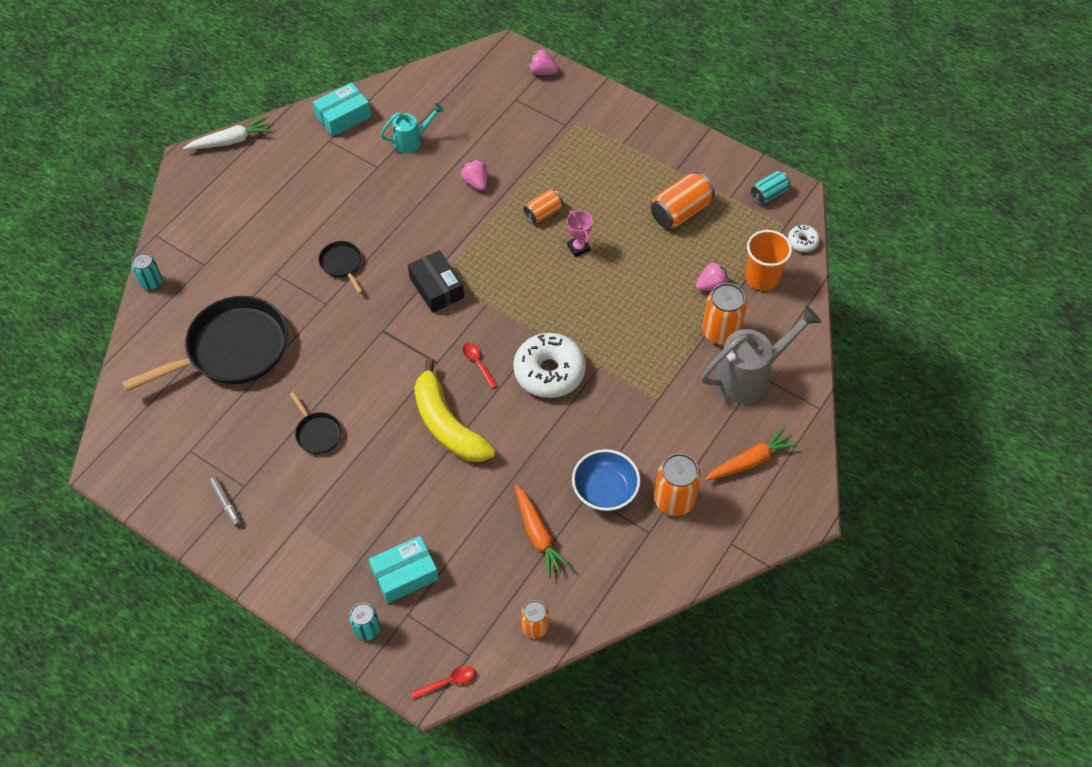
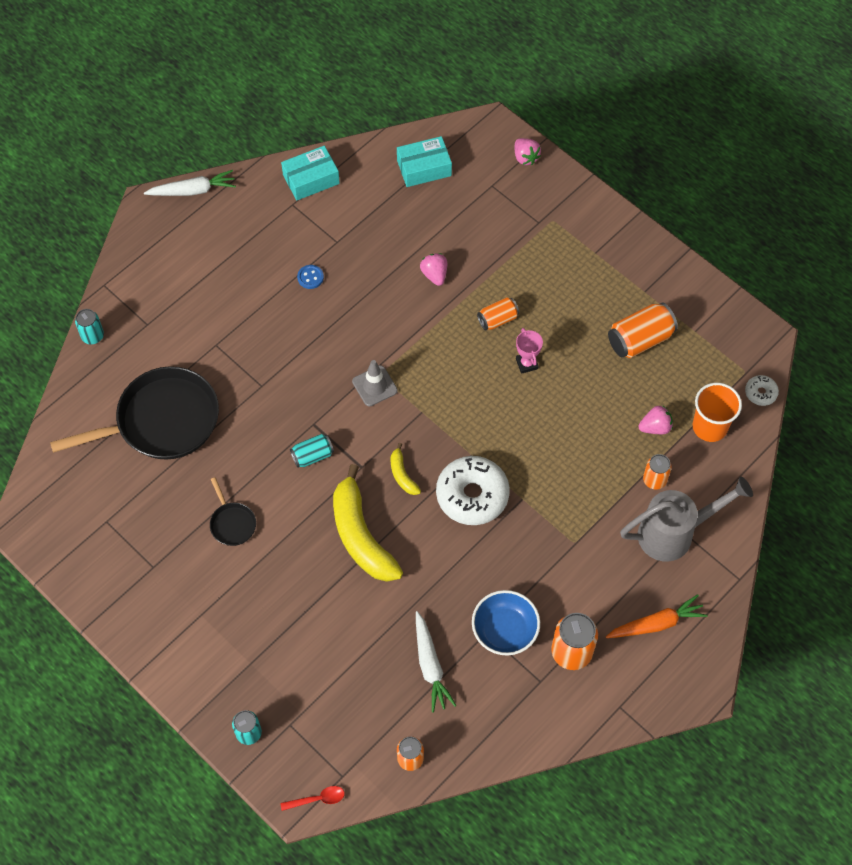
camera: 10 degrees right, 5 degrees up
grey marker [209,477,242,527] -> none
black pan [319,241,363,294] -> none
turquoise box [369,536,439,603] -> turquoise box moved to [397,136,452,187]
turquoise watering can [380,103,444,153] -> none
black box [408,250,464,313] -> grey traffic cone [352,360,398,406]
red spoon [463,343,498,388] -> yellow banana [391,443,421,495]
orange carrot [515,485,572,578] -> white carrot [416,611,457,713]
pink strawberry [529,50,558,75] -> pink strawberry turned 150 degrees counterclockwise [515,138,541,165]
orange can [702,283,747,345] -> orange can [643,454,672,490], size x0.61
turquoise can [751,171,790,204] -> turquoise can moved to [290,434,334,468]
none -> blue button [297,265,324,289]

